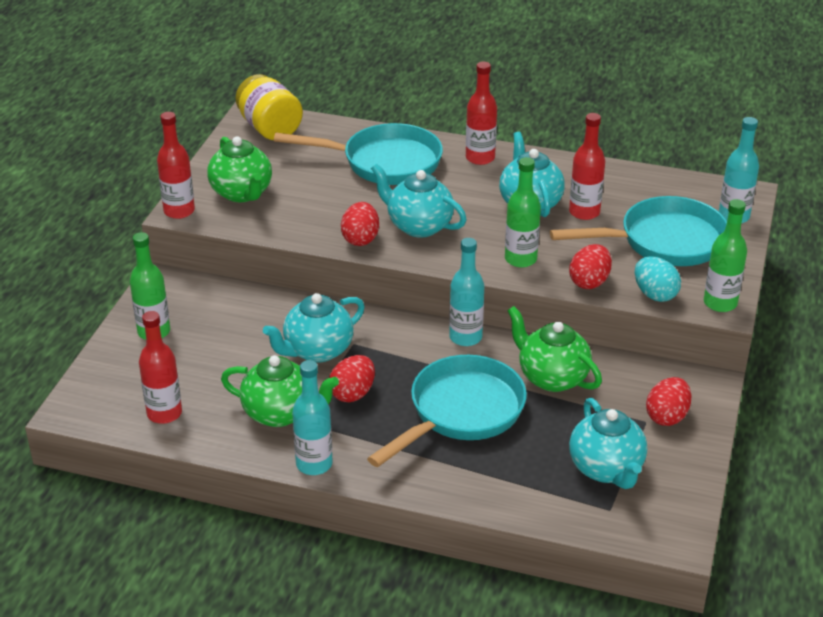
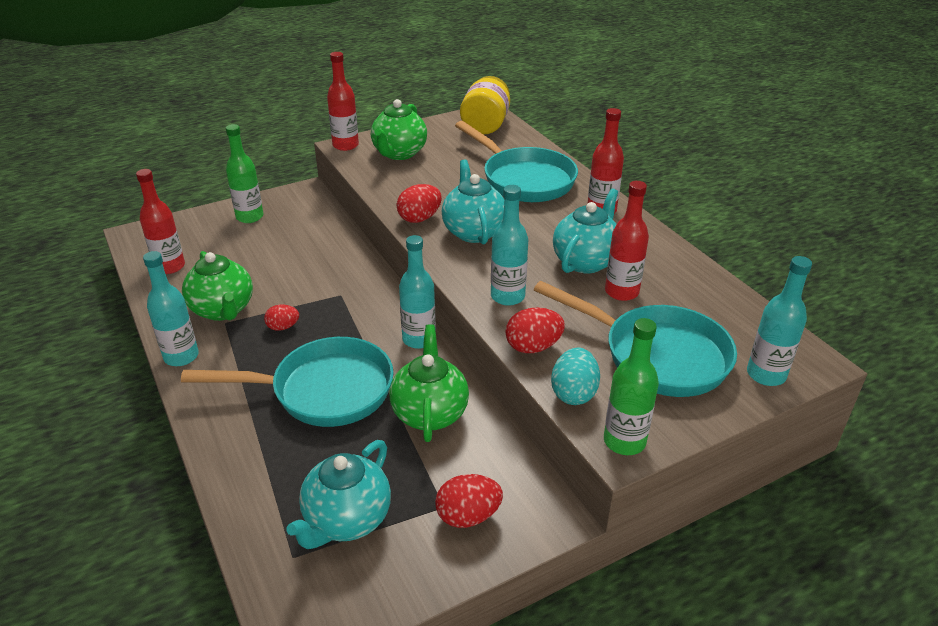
camera: 45 degrees right, 0 degrees up
turquoise teapot [263,293,365,363] -> none
red egg [329,355,375,402] -> red egg [264,305,299,331], size x0.66
green bottle [505,157,541,268] -> turquoise bottle [491,185,528,306]

